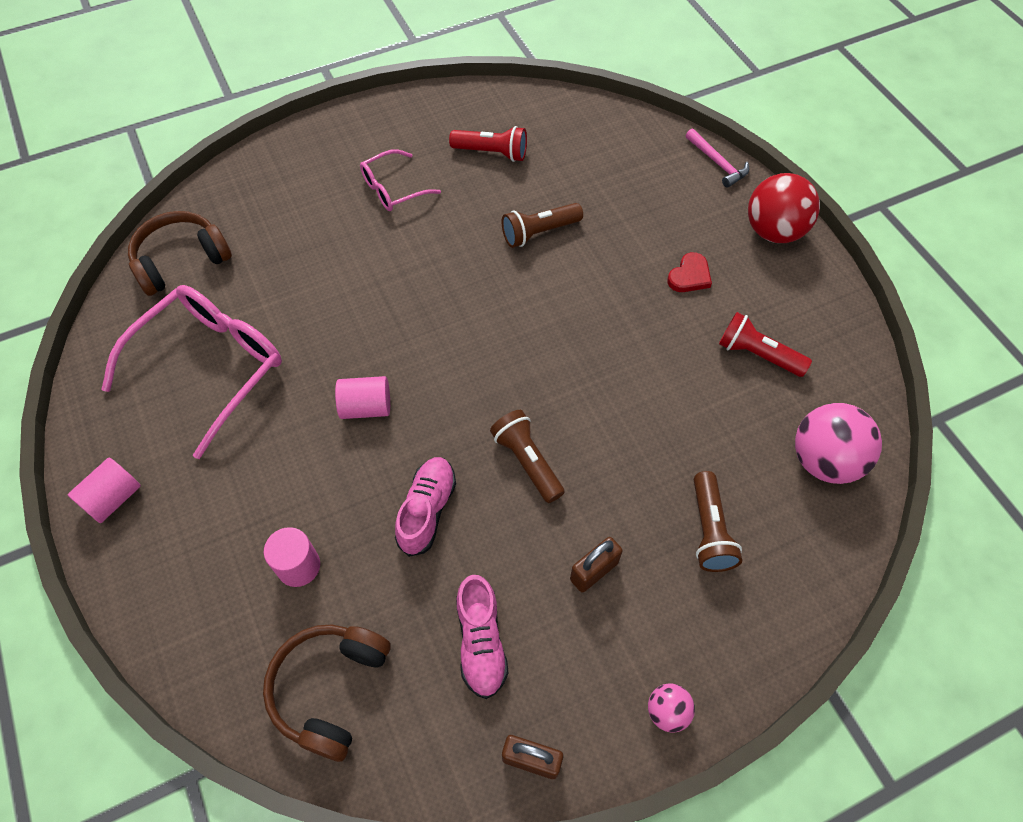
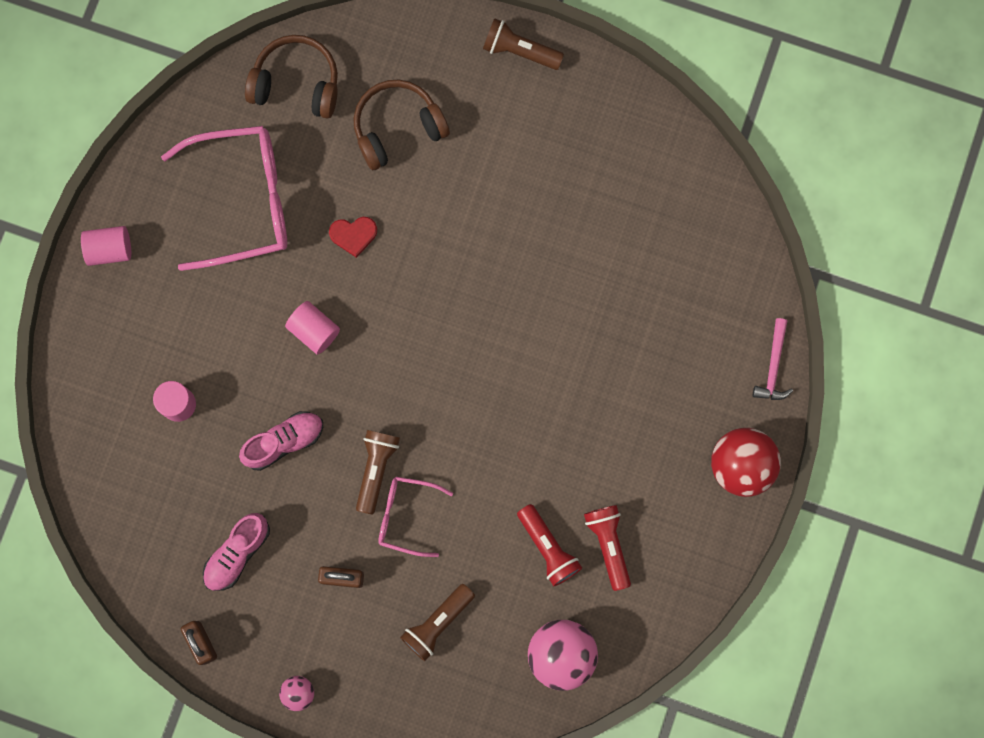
camera: 45 degrees right, 20 degrees up
brown headphones [263,624,391,762] -> brown headphones moved to [354,80,450,170]
pink glasses [360,149,441,211] -> pink glasses moved to [378,477,453,557]
red flashlight [449,126,527,162] -> red flashlight moved to [517,504,582,586]
brown flashlight [501,203,583,248] -> brown flashlight moved to [483,18,564,70]
red heart [667,252,712,292] -> red heart moved to [329,217,377,258]

